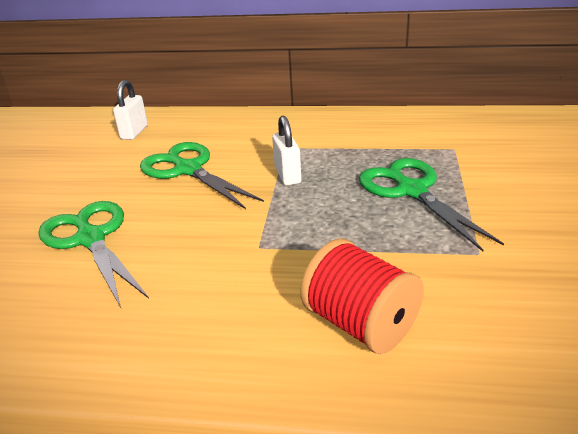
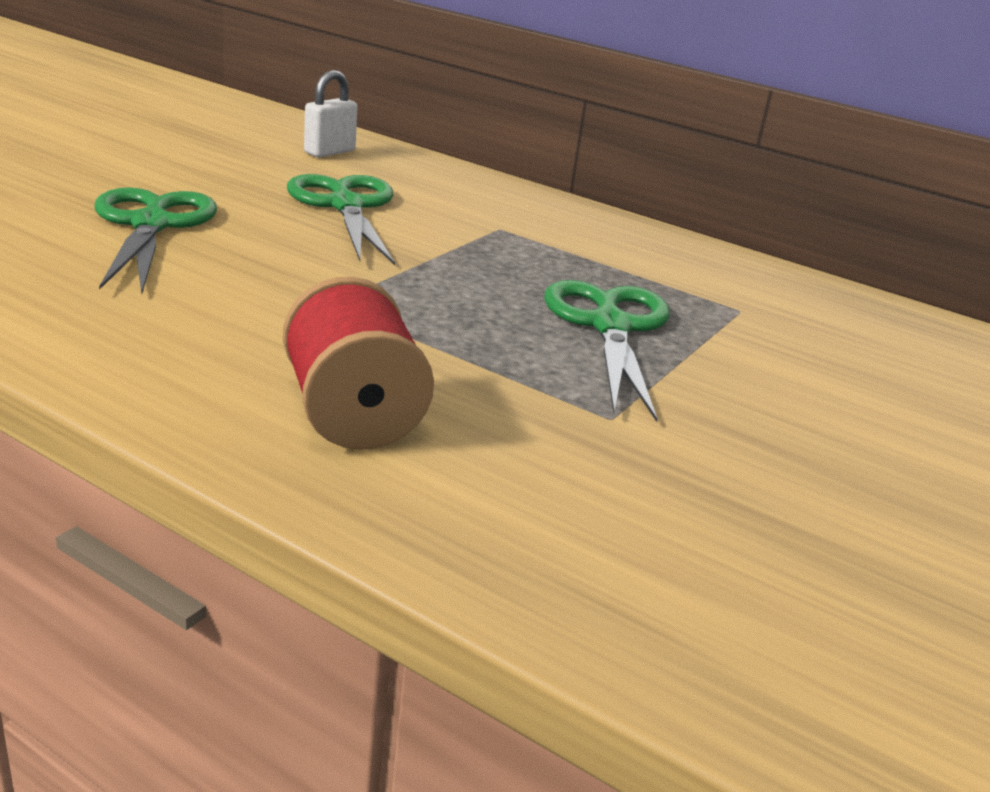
camera: 20 degrees right, 5 degrees down
white padlock [272,115,301,186] -> none

